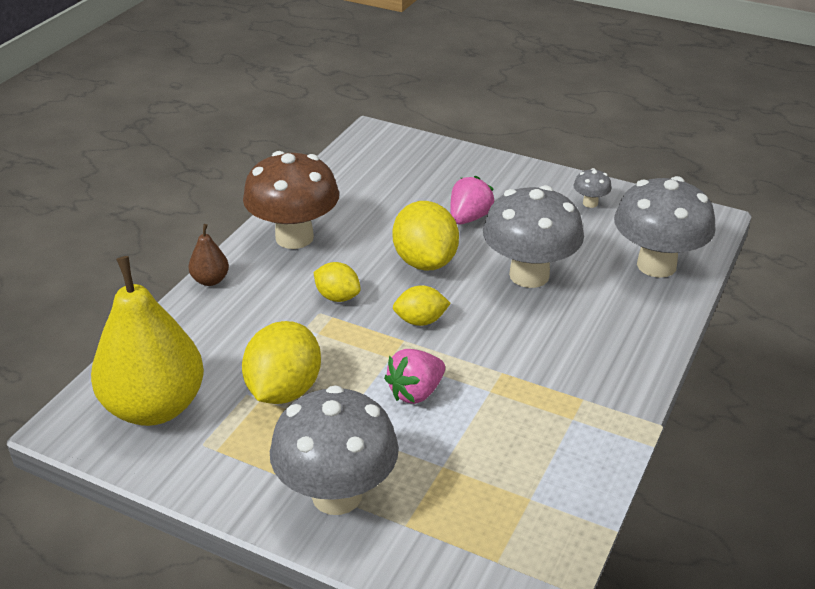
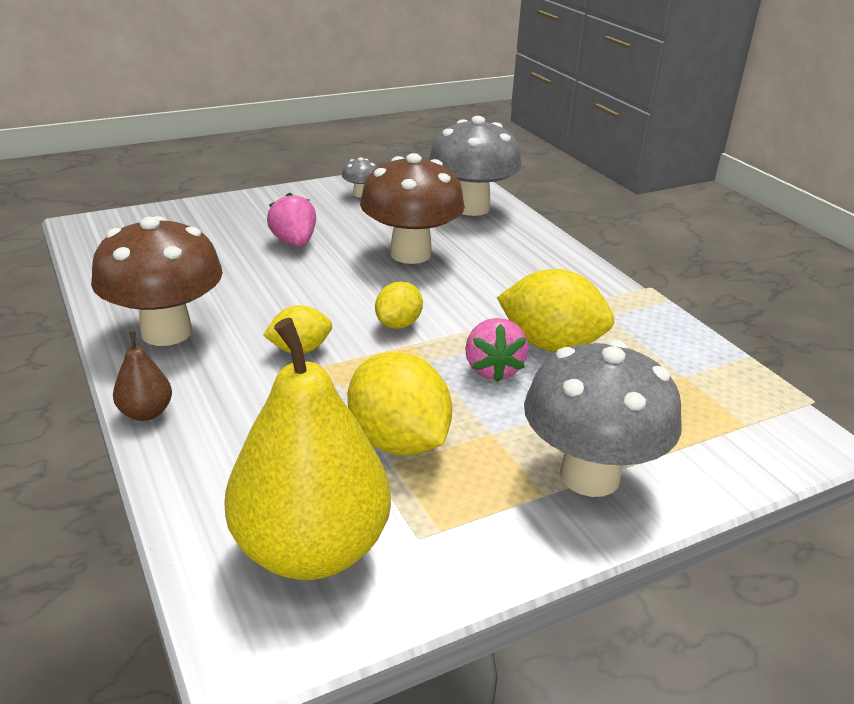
camera: 55 degrees left, 5 degrees down
yellow lemon [393,201,459,271] -> yellow lemon moved to [497,269,614,352]
grey mushroom [483,185,584,288] -> brown mushroom [360,153,465,264]

